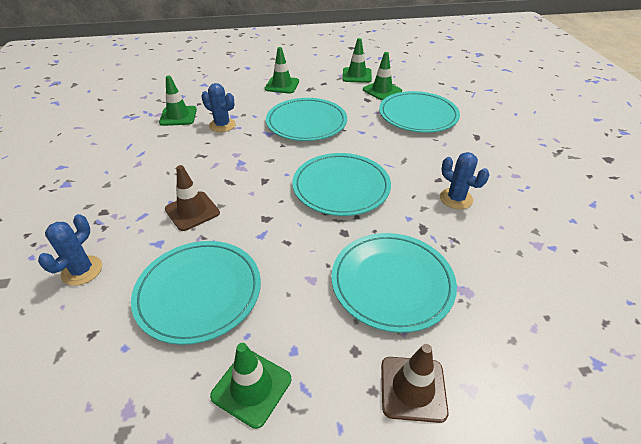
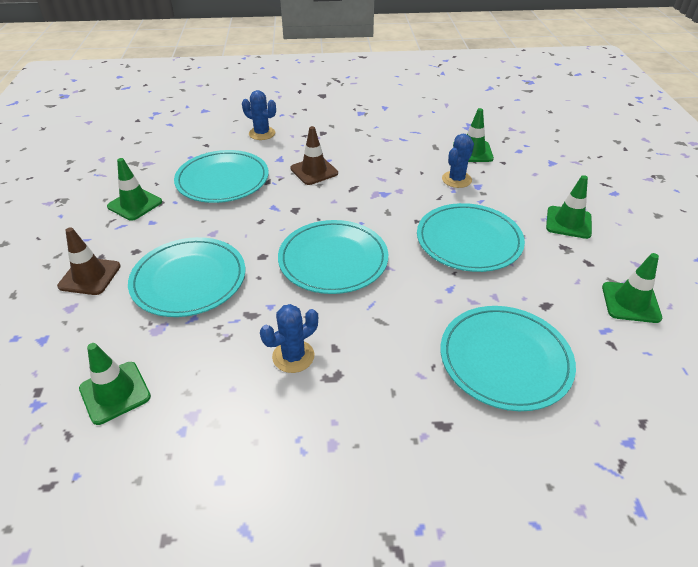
camera: 95 degrees right, 0 degrees up
green traffic cone [363,52,402,100] -> green traffic cone moved to [79,343,151,425]

